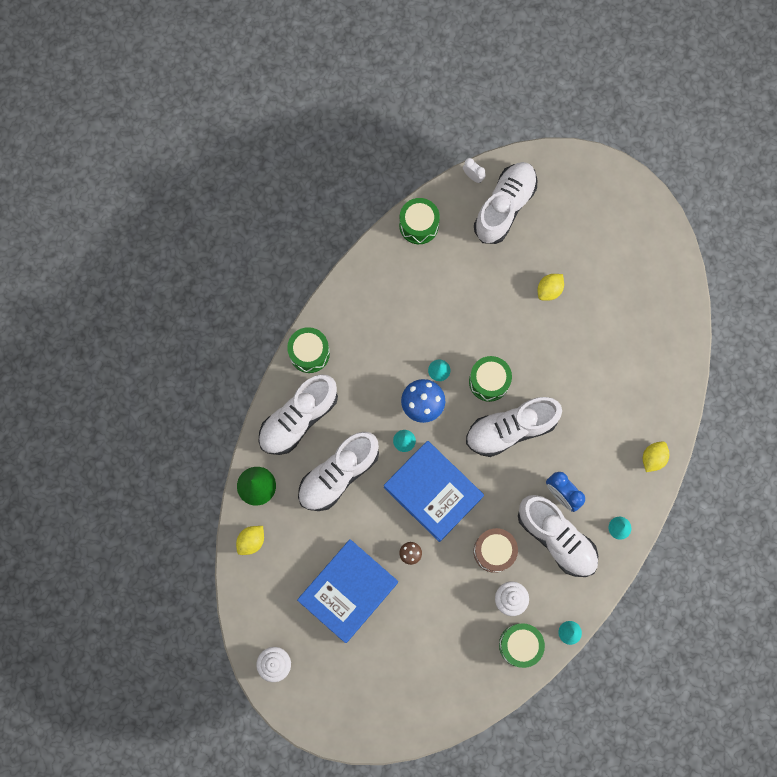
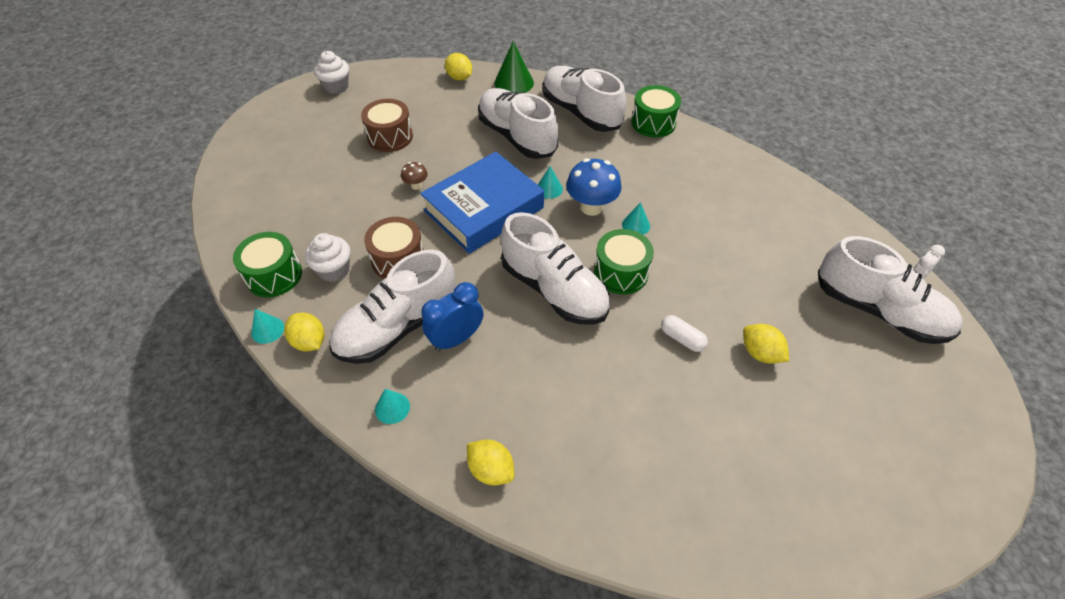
camera: 95 degrees right, 25 degrees down
blue book [297,539,398,643] -> brown drum [361,99,413,152]
green drum [399,198,440,244] -> none
white shoe [466,397,562,457] -> white shoe turned 150 degrees clockwise [501,212,610,325]
none -> yellow lemon [284,313,324,352]
none -> white capsule [661,315,708,352]

